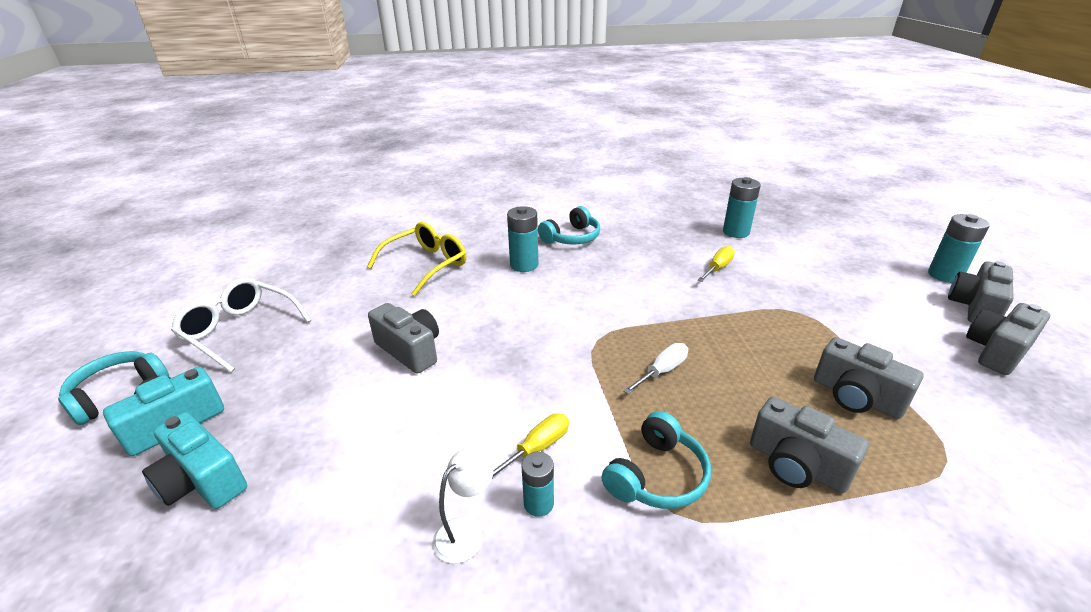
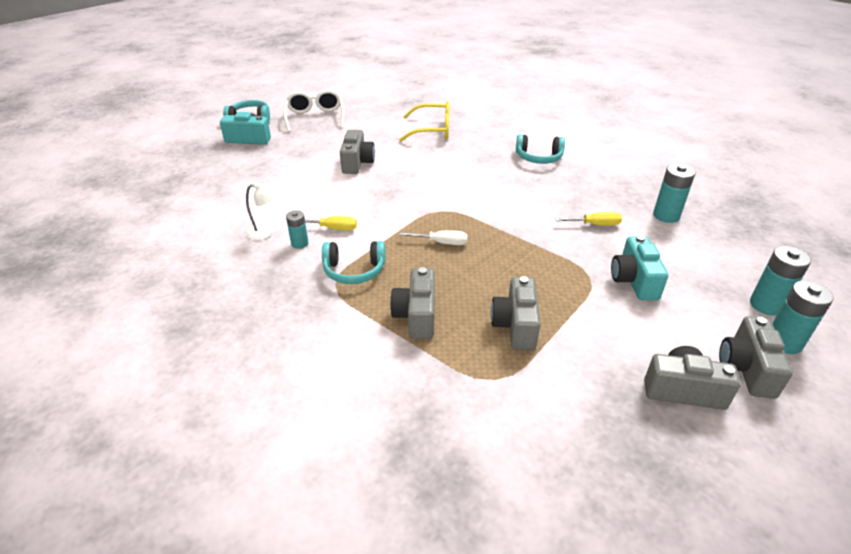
camera: 50 degrees right, 5 degrees up
turquoise camera [142,412,247,509] -> turquoise camera moved to [611,235,669,300]
turquoise battery [507,206,539,272] -> turquoise battery moved to [750,246,811,316]
grey camera [948,261,1014,323] -> grey camera turned 75 degrees counterclockwise [719,316,793,399]

